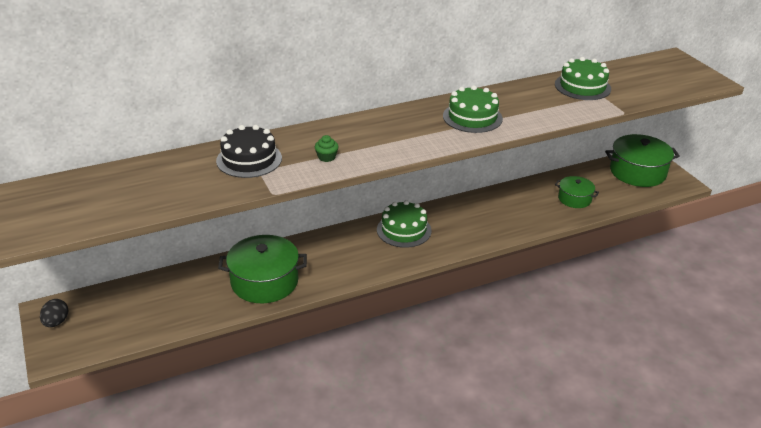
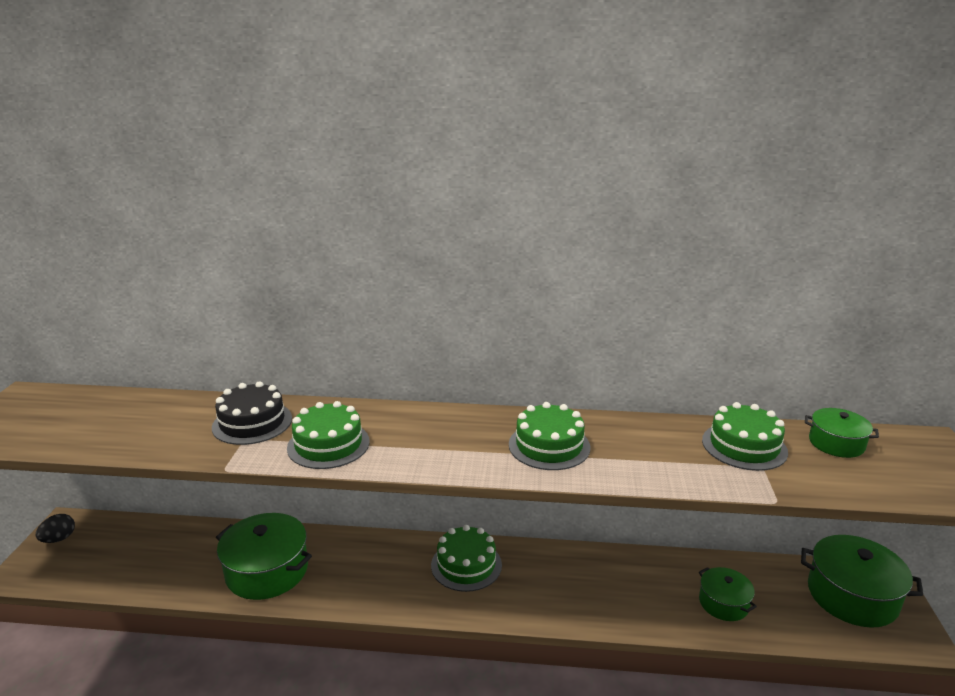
camera: 30 degrees right, 10 degrees down
green cupcake [315,135,339,162] -> green cake [287,401,370,469]
none -> green pot [805,408,879,458]

